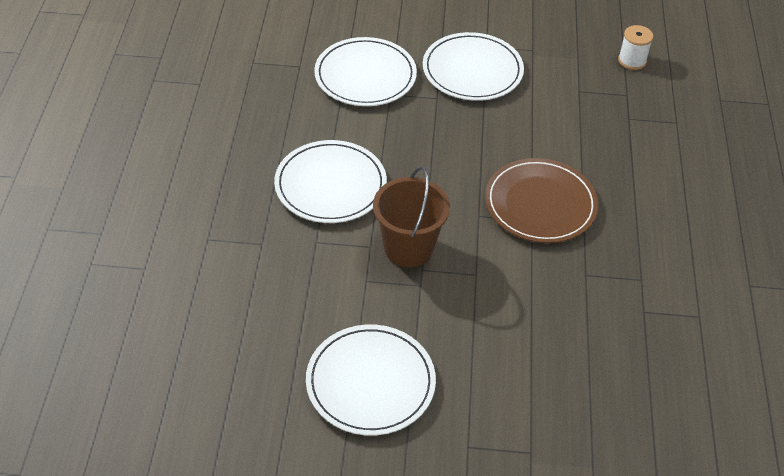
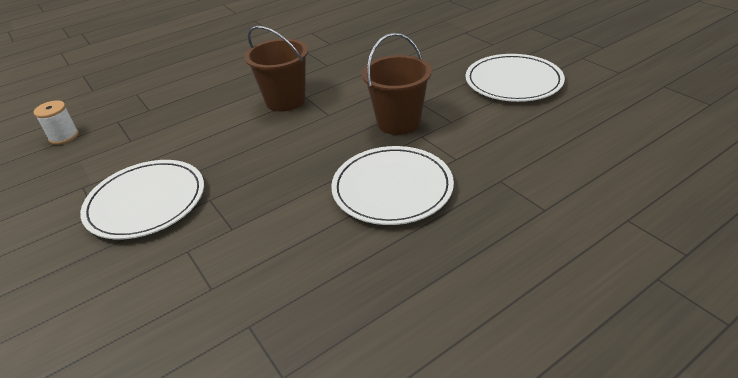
camera: 125 degrees left, 10 degrees down
white plate [314,37,417,106] -> none
brown plate [485,158,598,243] -> brown bucket [244,26,308,112]

